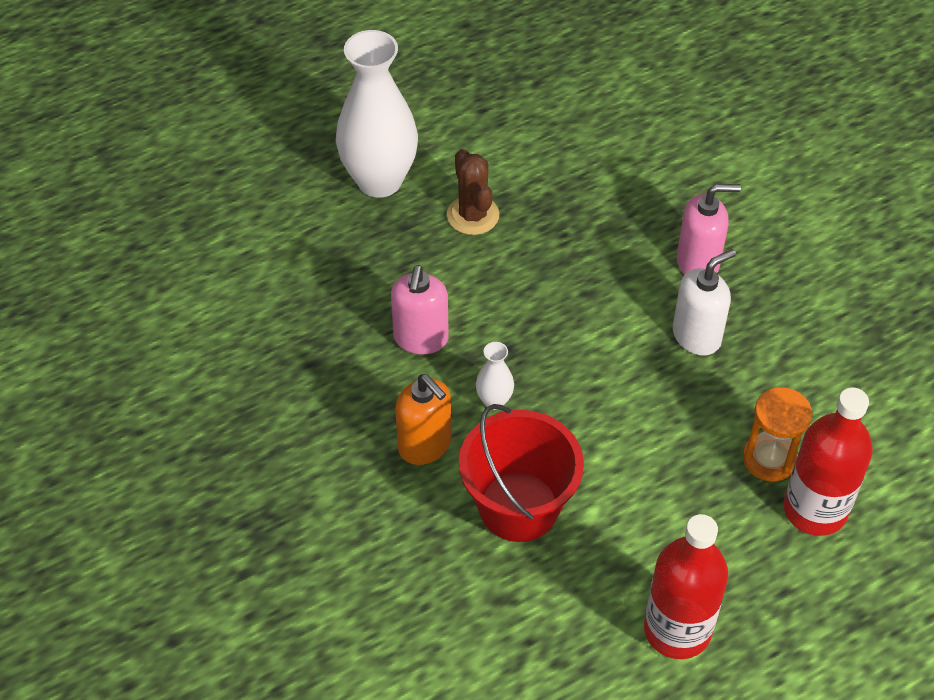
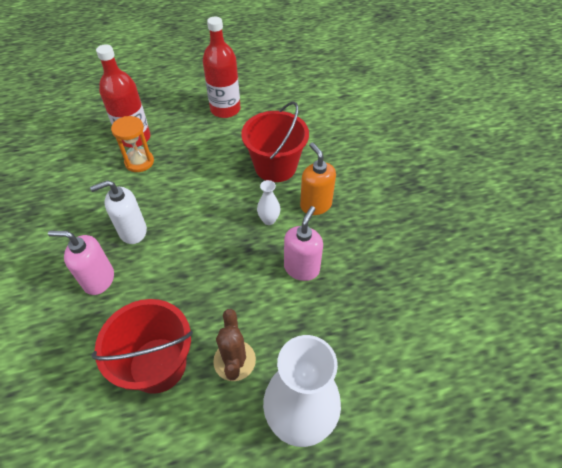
camera: 165 degrees left, 0 degrees up
none -> red bucket [91,299,193,394]

